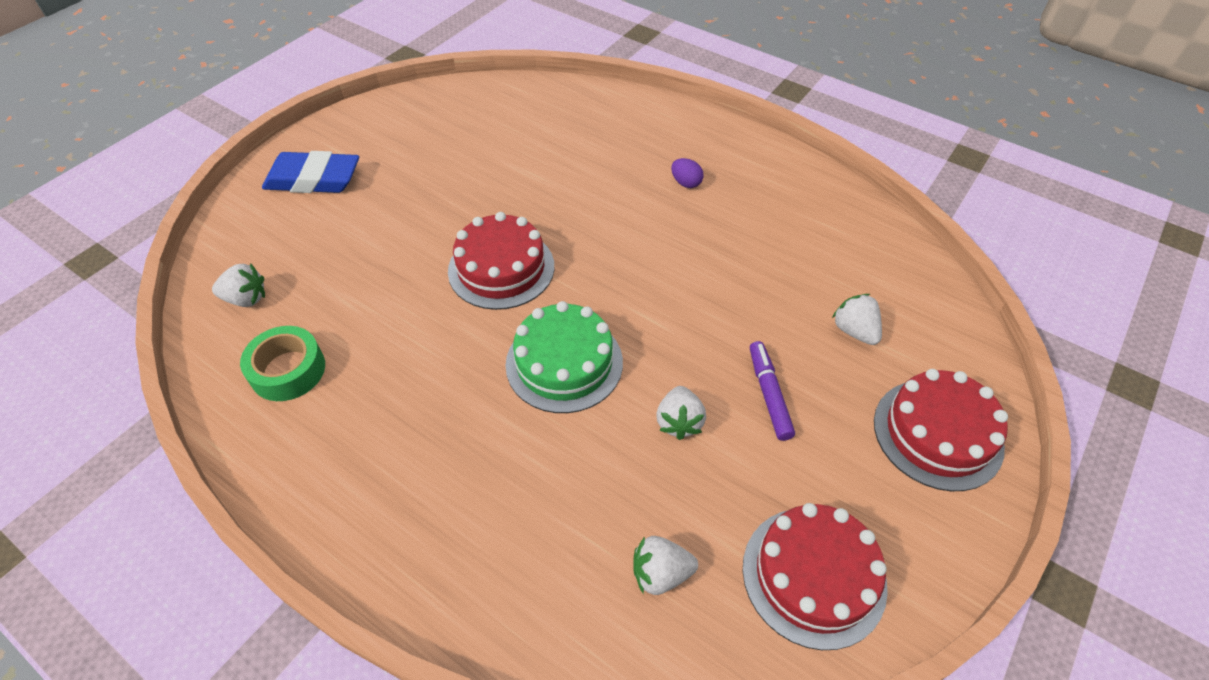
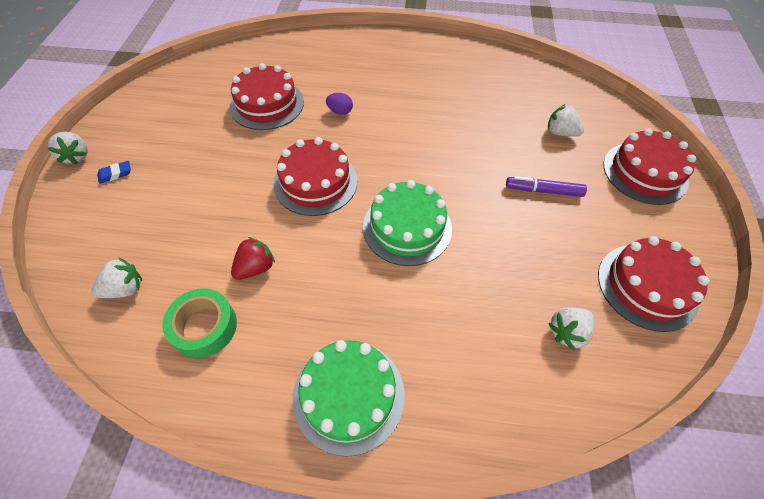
camera: 30 degrees left, 5 degrees up
blue eraser [262,151,359,193] -> blue eraser [97,161,131,184], size x0.41
white strawberry [656,386,706,440] -> white strawberry moved to [48,132,87,165]
purple egg [671,158,704,188] -> purple egg moved to [326,93,353,115]
purple marker [750,341,795,441] -> purple marker turned 45 degrees counterclockwise [506,176,587,197]
none -> red cake [229,63,304,130]
none -> red strawberry [231,237,275,280]
none -> green cake [293,340,405,456]

